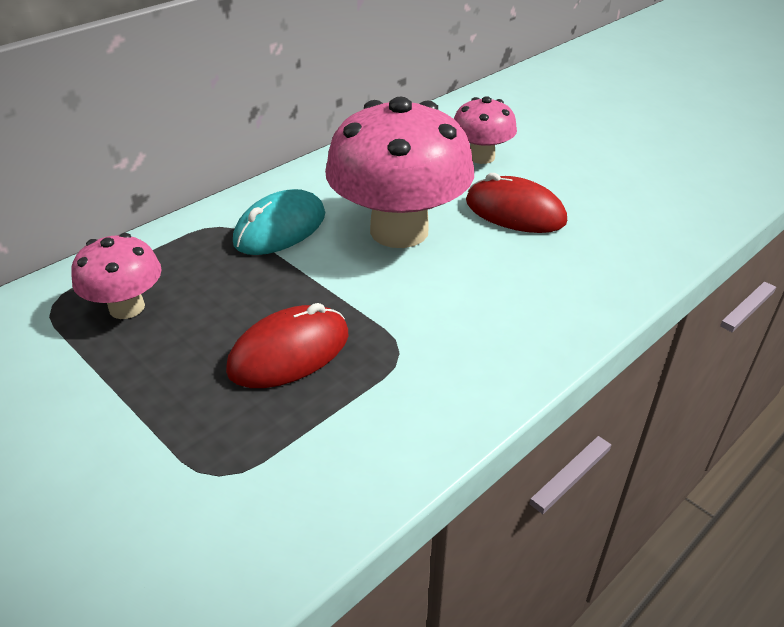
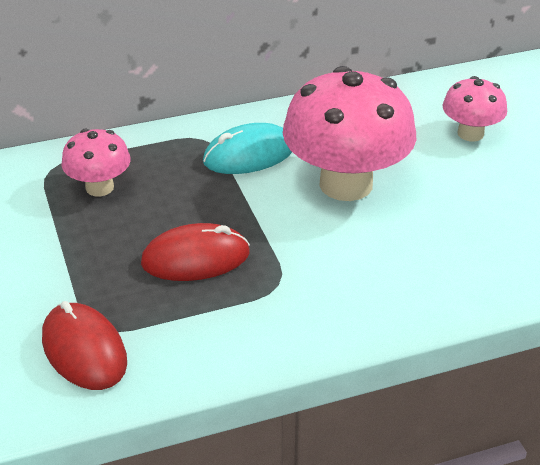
camera: 25 degrees right, 0 degrees up
red mouse [466,173,567,233] -> red mouse moved to [42,301,127,390]

